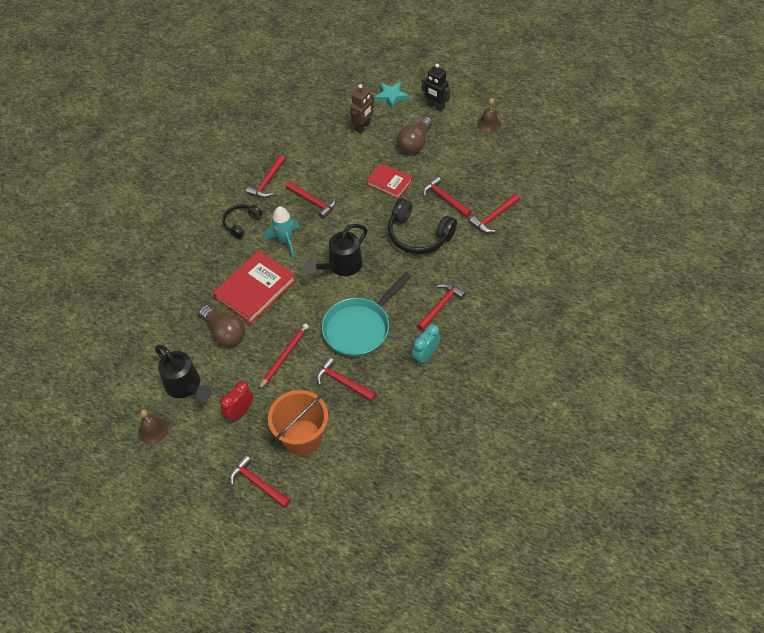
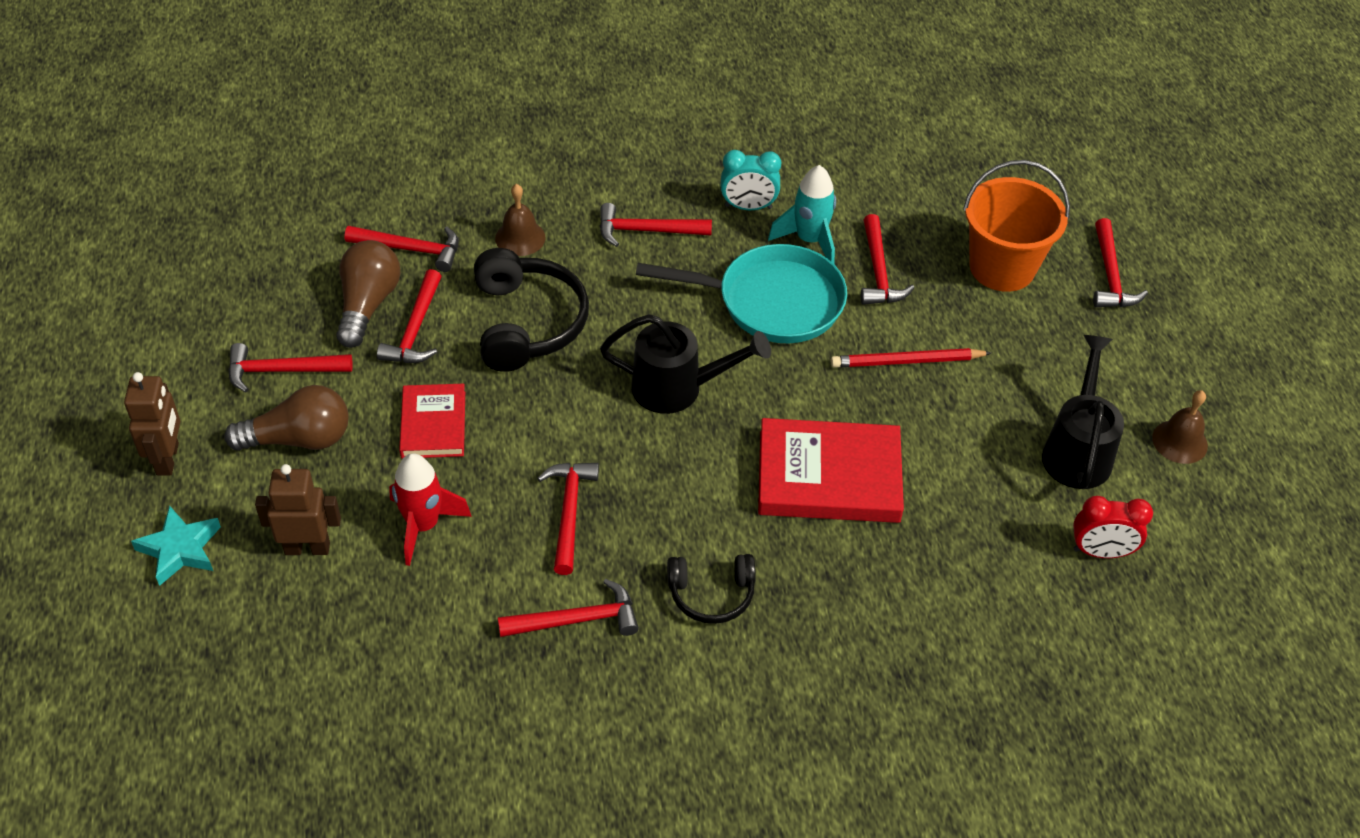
camera: 130 degrees left, 5 degrees down
brown light bulb [199,305,245,347] -> brown light bulb moved to [336,240,401,348]
red clock [220,381,253,422] -> red clock moved to [1073,496,1153,558]
turquoise rocket [264,206,300,257] -> turquoise rocket moved to [768,165,836,264]
black robot [422,64,450,112] -> brown robot [124,372,180,475]
brown bell [477,98,501,133] -> brown bell moved to [495,184,546,256]
none -> red hammer [228,343,353,392]
none -> red rocket [389,453,472,566]

